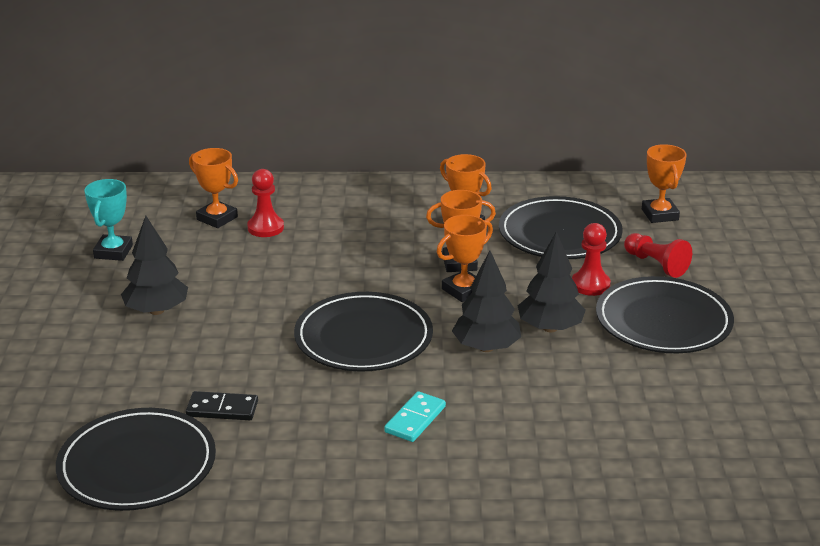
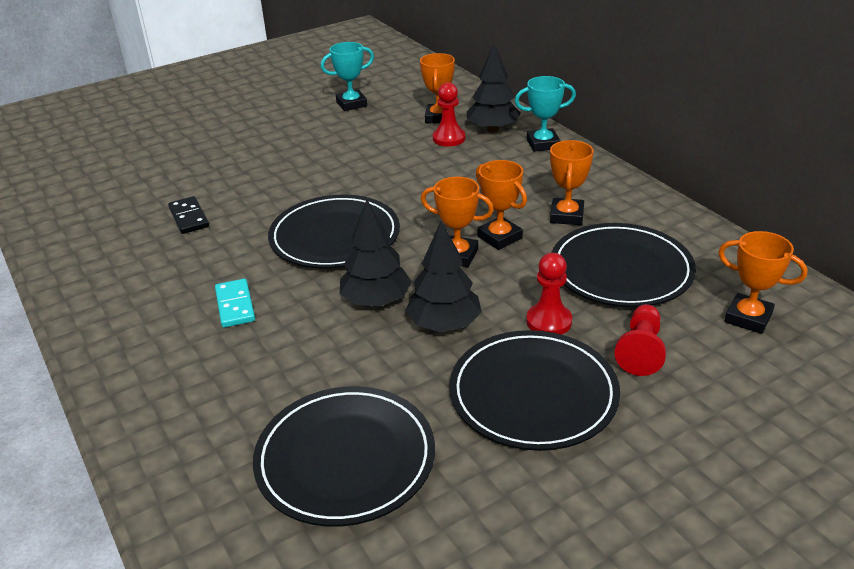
camera: 60 degrees right, 5 degrees up
black plate [56,408,216,511] -> black plate moved to [253,386,435,527]
black tree [121,216,188,315] -> black tree moved to [467,44,520,132]
turquoise domino [384,391,446,442] -> turquoise domino turned 75 degrees clockwise [215,279,255,328]
orange trophy [642,144,687,223] -> orange trophy turned 75 degrees clockwise [718,231,808,334]
none -> turquoise trophy [515,76,576,152]

